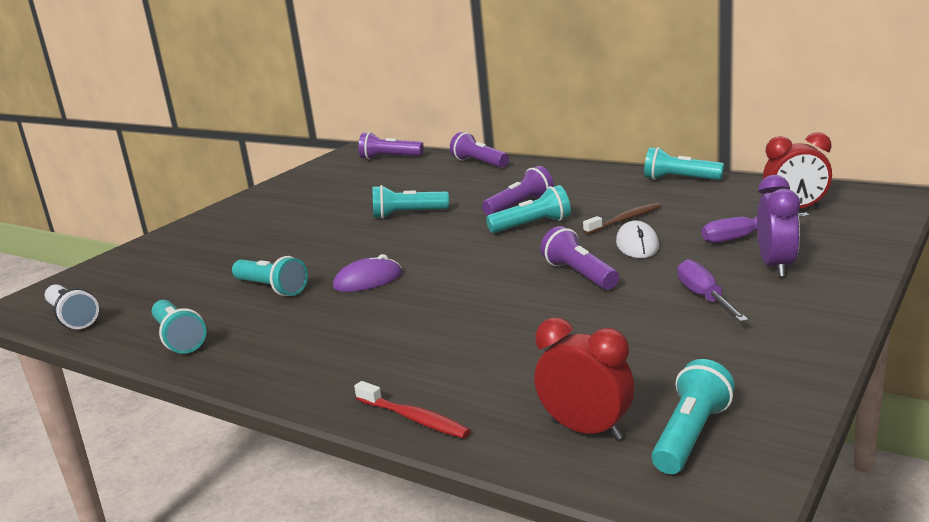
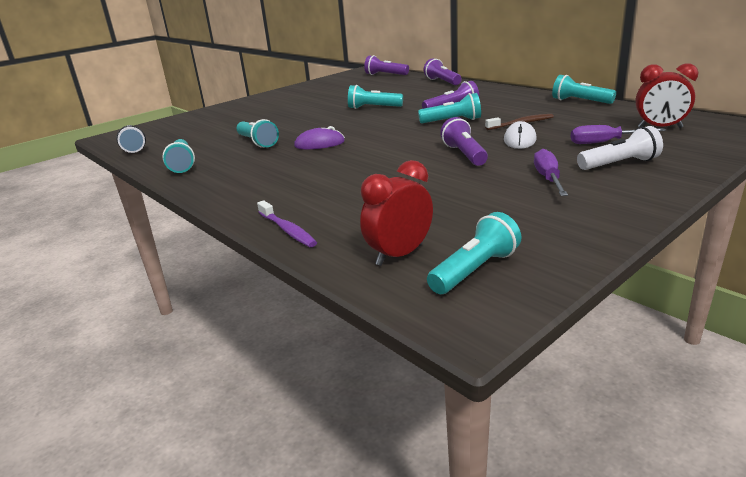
camera: 15 degrees right, 5 degrees up
red toothbrush [354,381,471,439] -> purple toothbrush [257,200,317,247]
red clock [534,318,635,440] -> red clock turned 90 degrees counterclockwise [360,160,433,266]
purple clock [757,175,800,277] -> white flashlight [577,126,663,170]

